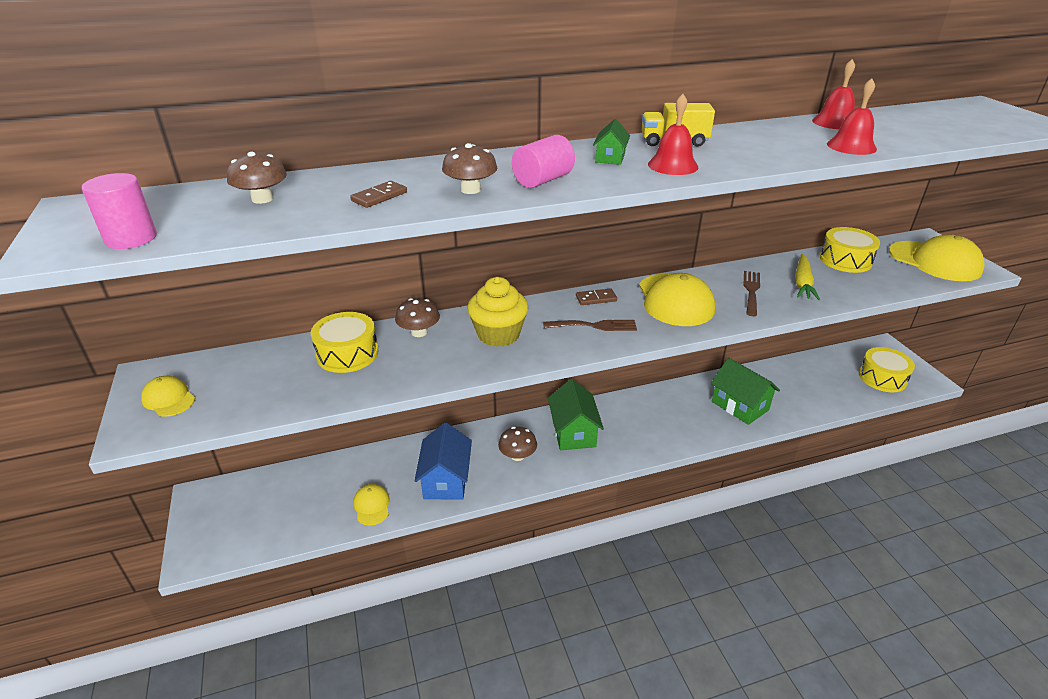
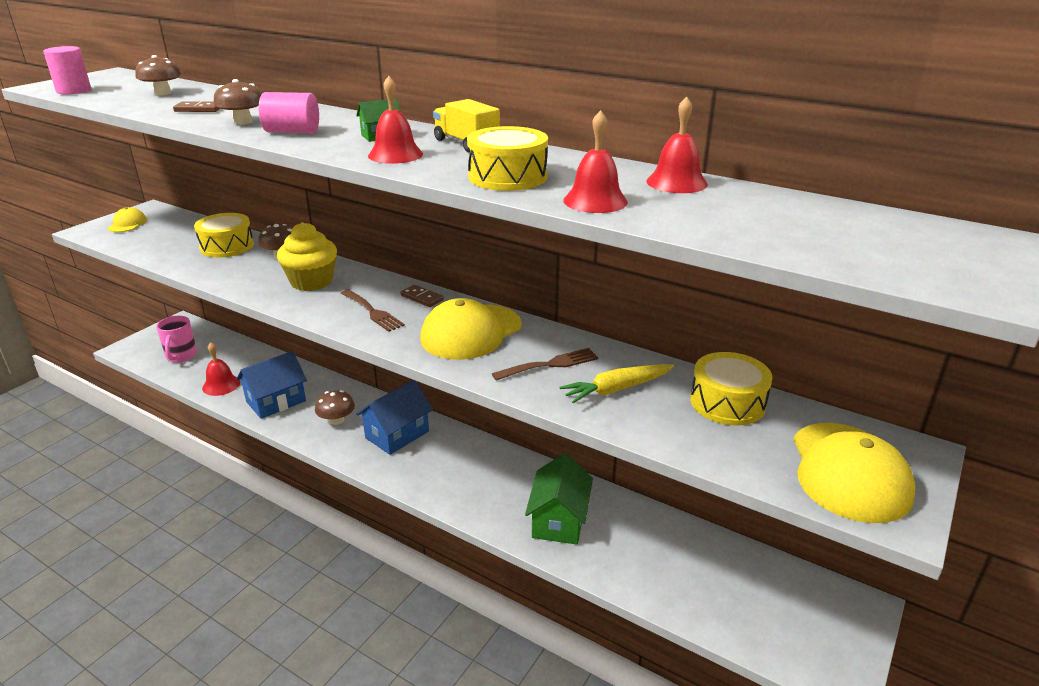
camera: 50 degrees right, 5 degrees down
yellow cap [353,484,390,526] -> red bell [202,342,240,396]
green house [548,379,604,450] -> blue house [356,380,433,455]
yellow drum [859,347,915,392] -> yellow drum moved to [467,126,548,191]
none -> pink mug [156,316,197,363]

